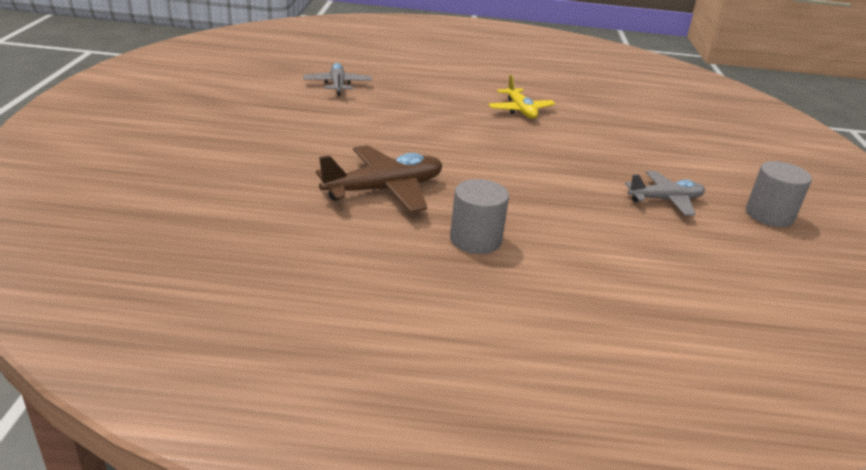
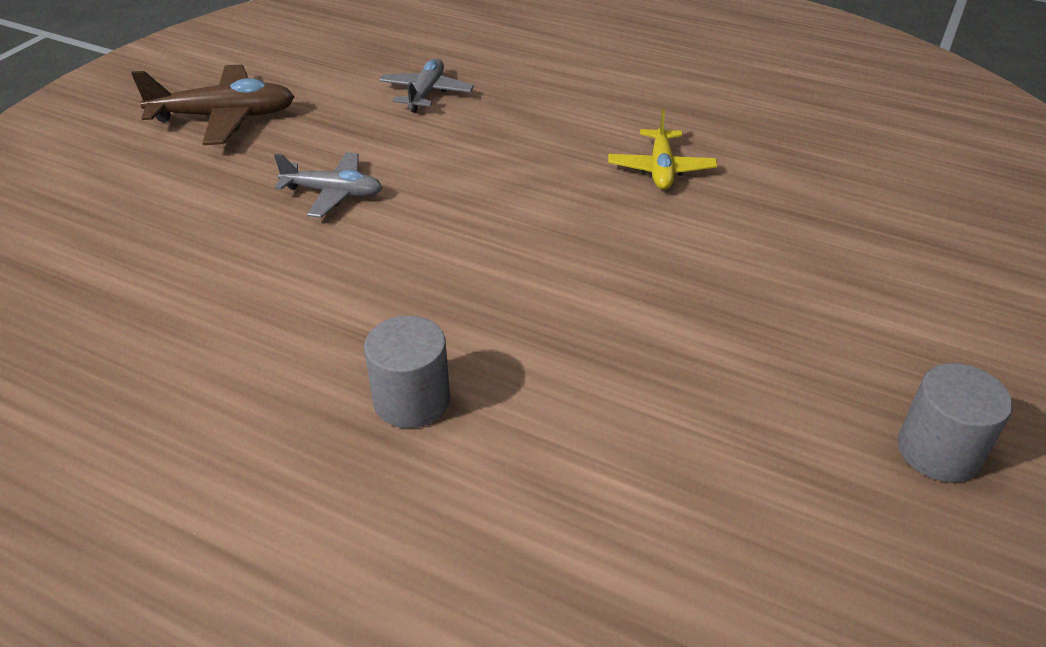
camera: 25 degrees right, 10 degrees up
brown plane [316,145,442,213] -> brown plane moved to [131,64,294,145]
grey plane [625,171,705,216] -> grey plane moved to [274,152,382,218]

